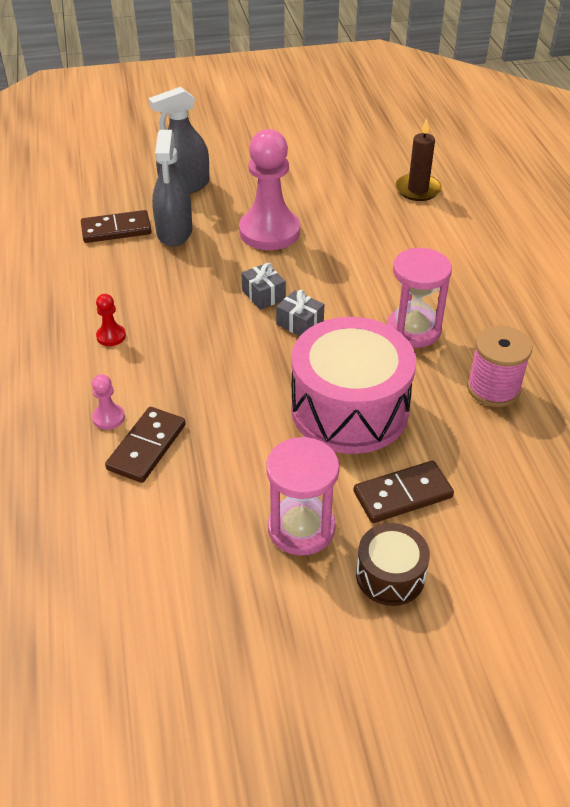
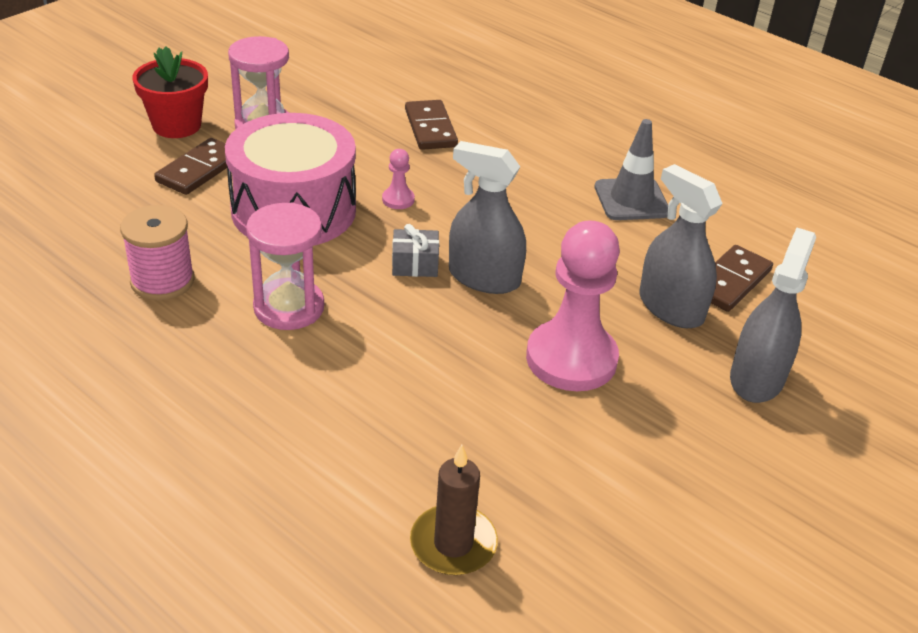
camera: 140 degrees right, 5 degrees down
pink pawn [92,374,125,430] -> pink pawn moved to [382,149,415,209]
red pawn [96,294,126,346] -> none
grey gift [241,263,286,310] -> grey spray bottle [449,141,526,294]
brown drum [356,523,430,606] -> red flower pot [133,47,208,138]
none -> grey traffic cone [594,119,668,220]

